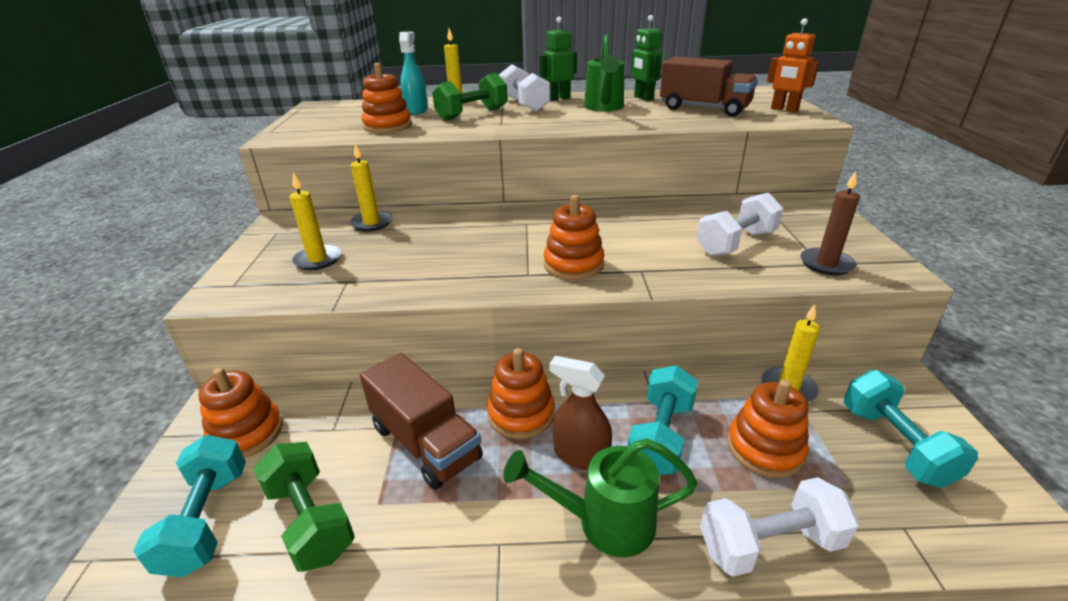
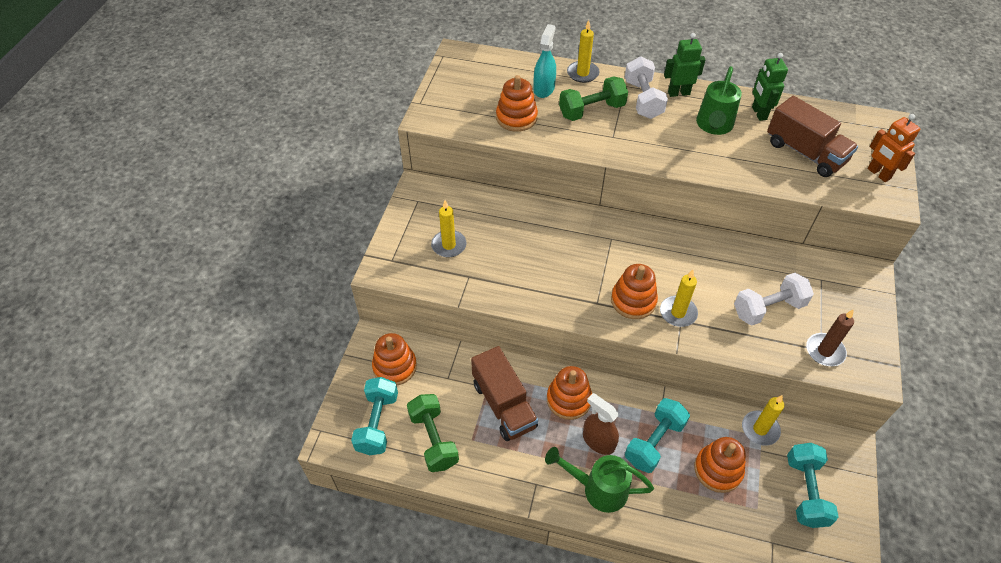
camera: 15 degrees right, 20 degrees up
yellow candle [349,144,393,232] -> yellow candle moved to [660,270,698,327]
white dumbbell [700,477,859,577] -> none

